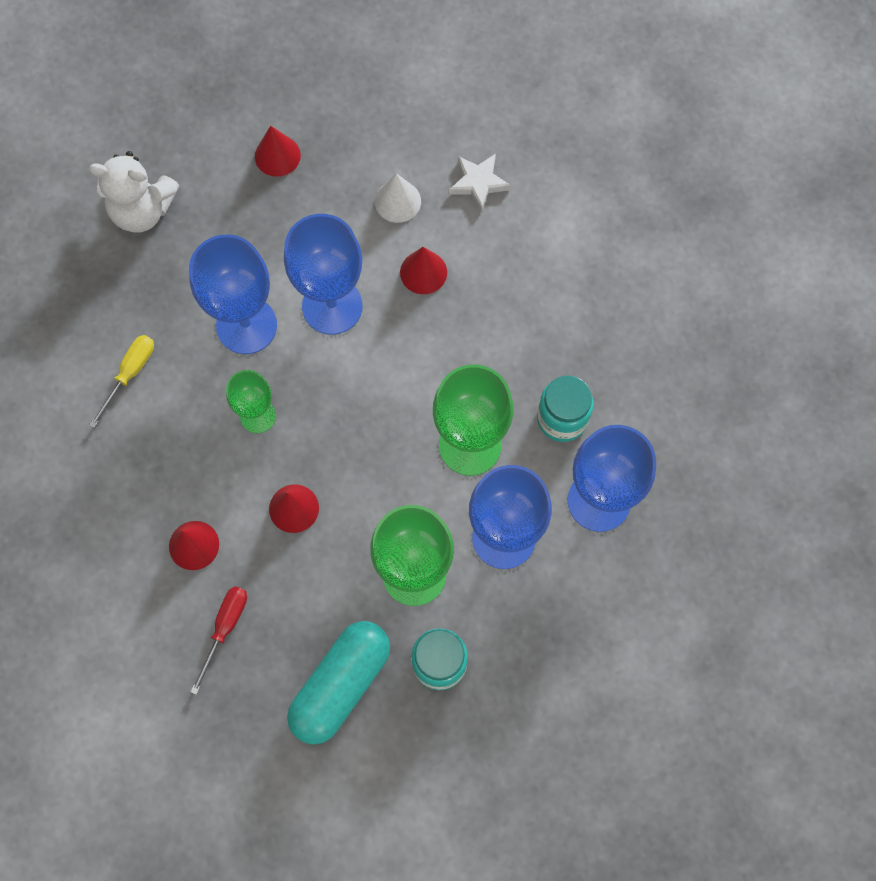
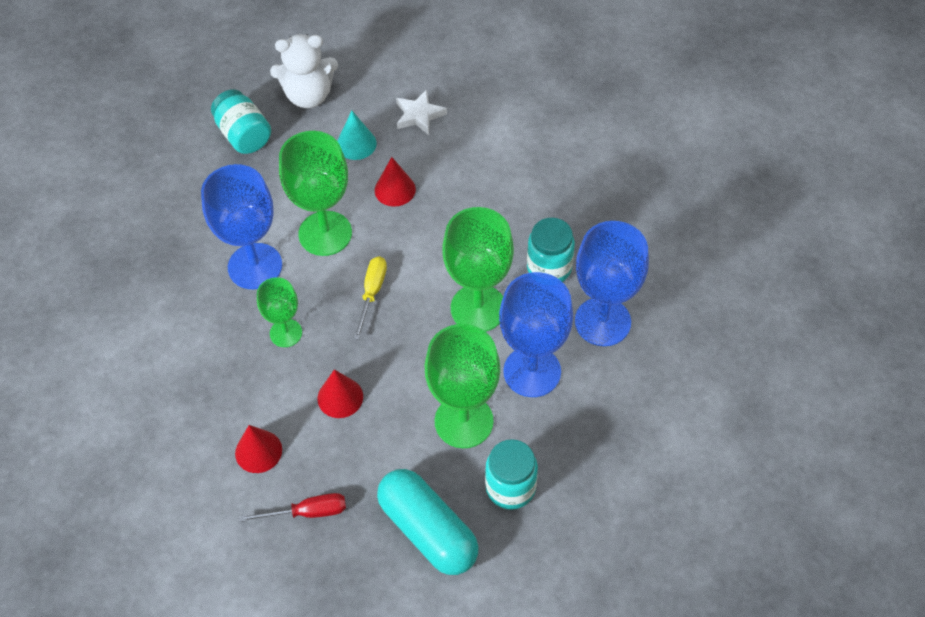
camera: 15 degrees left, 15 degrees down
white teddy bear [89,151,179,232] -> white teddy bear moved to [270,34,338,108]
yellow screwdriver [89,335,154,428] -> yellow screwdriver moved to [354,256,387,340]
red screwdriver [191,586,247,695] -> red screwdriver turned 75 degrees clockwise [239,493,346,522]
red cone [255,126,301,177] -> turquoise jar [211,89,271,154]
blue goblet [284,214,363,335] -> green goblet [279,131,352,256]
turquoise capsule [287,621,390,745] -> turquoise capsule turned 60 degrees counterclockwise [377,469,479,575]
white cone [375,173,421,223] -> turquoise cone [337,111,377,160]

